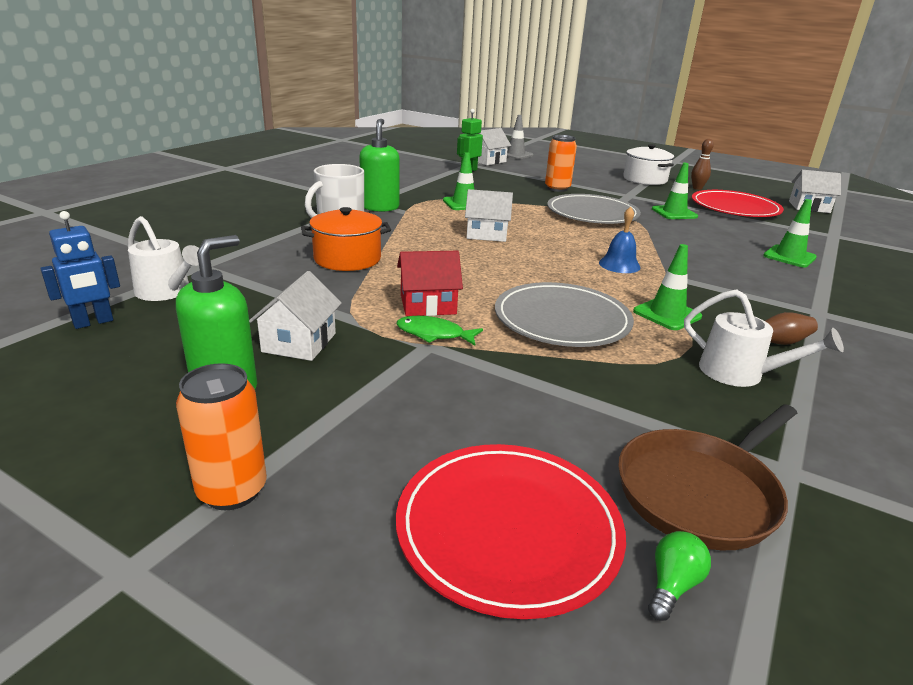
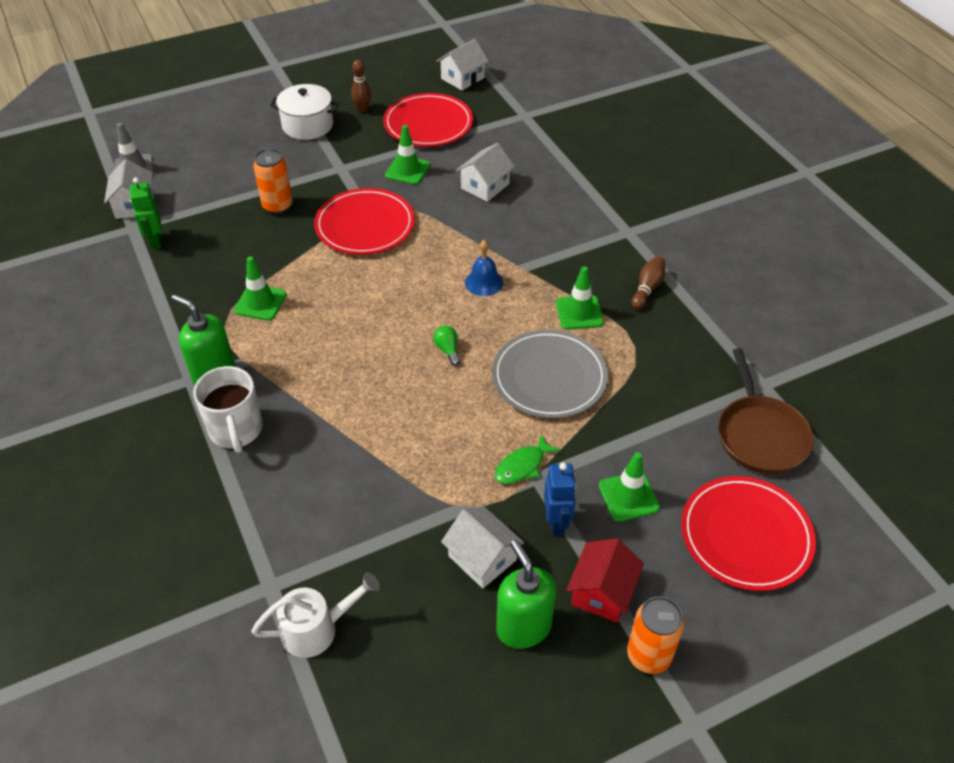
camera: 55 degrees left, 20 degrees up
blue robot [40,211,120,329] -> blue robot moved to [544,462,576,535]
orange pot [301,207,391,271] -> none
red house [397,251,463,316] -> red house moved to [566,538,644,622]
white house [465,189,513,242] -> white house moved to [456,143,515,202]
grey plate [547,194,641,224] -> red plate [314,188,415,255]
green light bulb [648,531,711,621] -> green light bulb moved to [433,326,460,366]
white watering can [684,289,844,387] -> none
green traffic cone [763,199,817,268] -> green traffic cone moved to [599,452,660,522]

